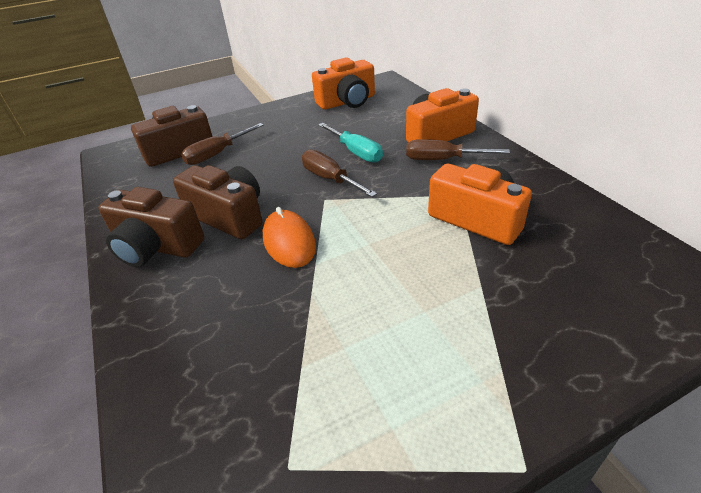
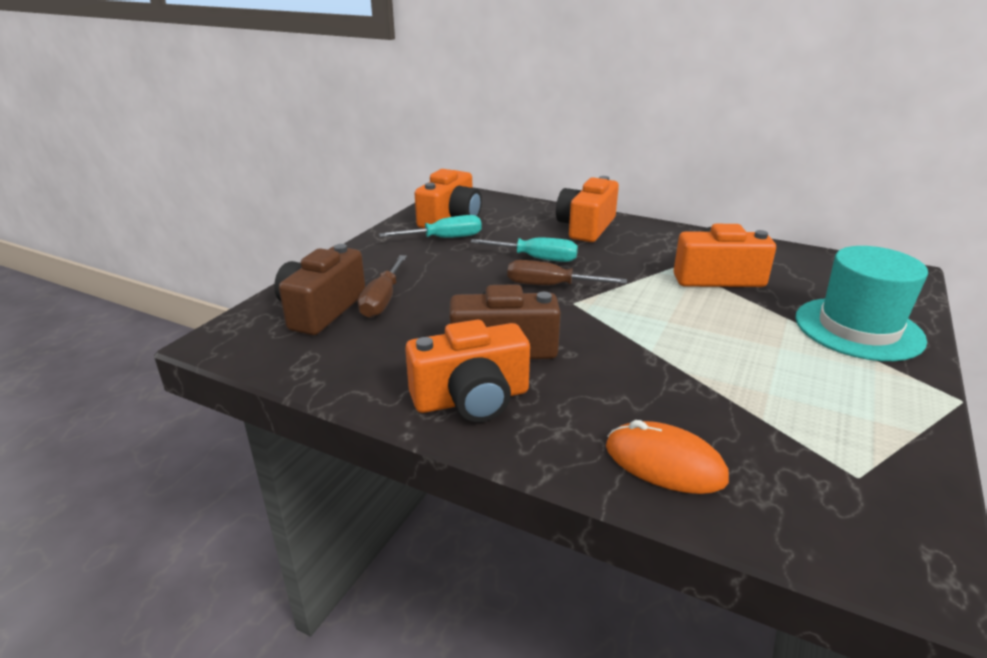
camera: 40 degrees left, 10 degrees down
brown camera [98,187,204,267] -> orange camera [405,320,530,422]
orange mouse [263,207,316,268] -> orange mouse moved to [606,420,729,494]
brown screwdriver [406,139,510,160] -> none
none -> turquoise screwdriver [379,215,482,238]
none -> turquoise hat [796,246,928,361]

